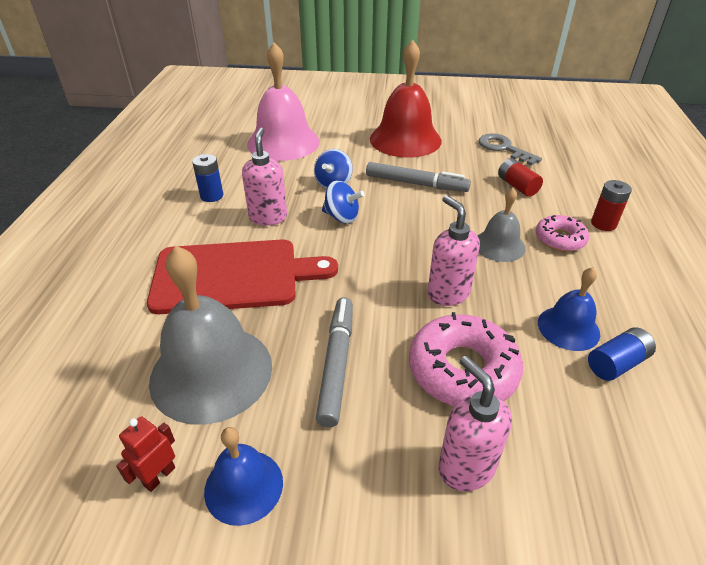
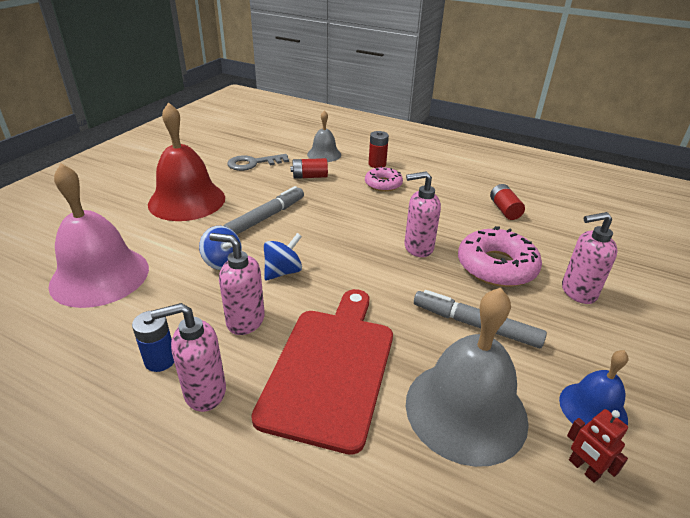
camera: 70 degrees left, 5 degrees down
grey bell [478,188,525,262] -> grey bell moved to [307,110,341,162]
blue bell [538,267,600,351] -> none
blue battery [588,327,656,381] -> red battery [490,184,525,220]
none -> pink soap dispenser [151,303,226,412]

